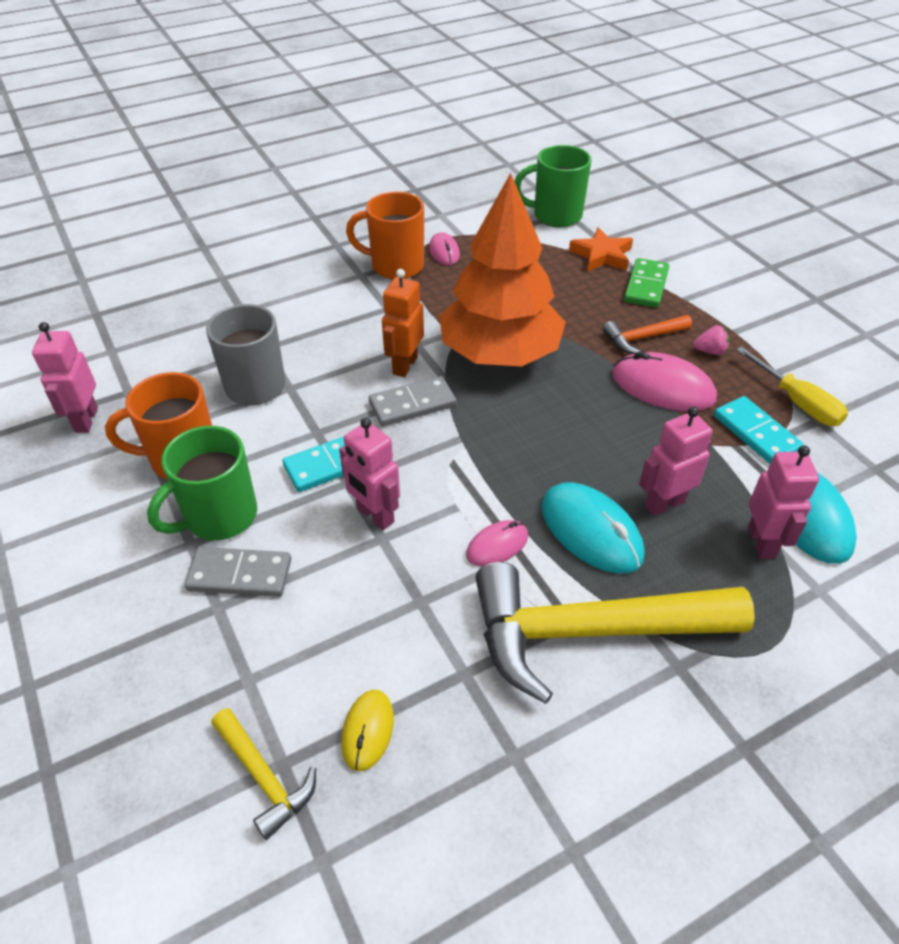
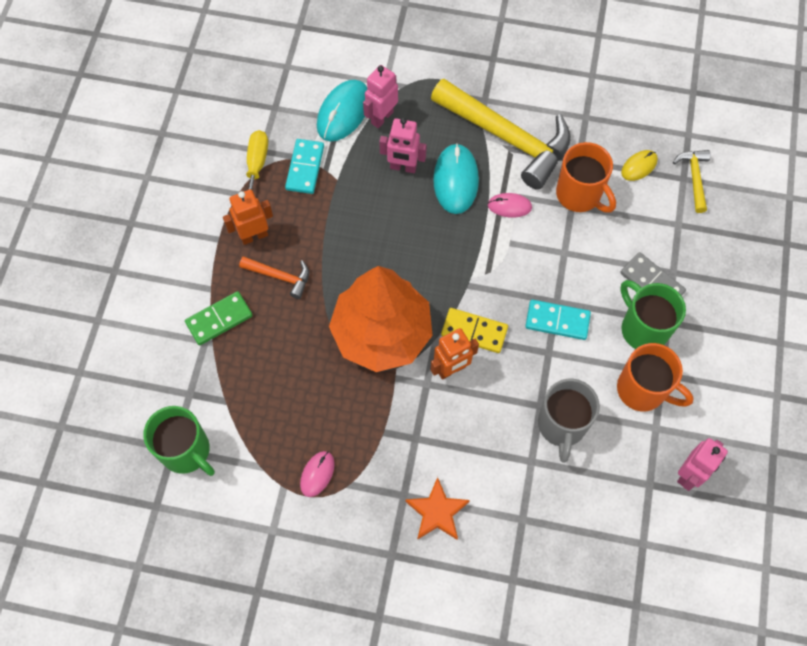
camera: 140 degrees left, 20 degrees up
green mug [147,426,257,540] -> green mug turned 120 degrees counterclockwise [620,280,686,349]
pink robot [339,418,400,530] -> none
orange mug [346,192,424,279] -> orange mug moved to [556,142,616,212]
grey domino [369,376,457,426] -> yellow domino [441,308,508,353]
orange star [569,227,633,272] -> orange star moved to [406,477,470,540]
pink mouse [612,351,717,411] -> none
pink strawberry [693,325,730,355] -> orange robot [223,189,273,245]

